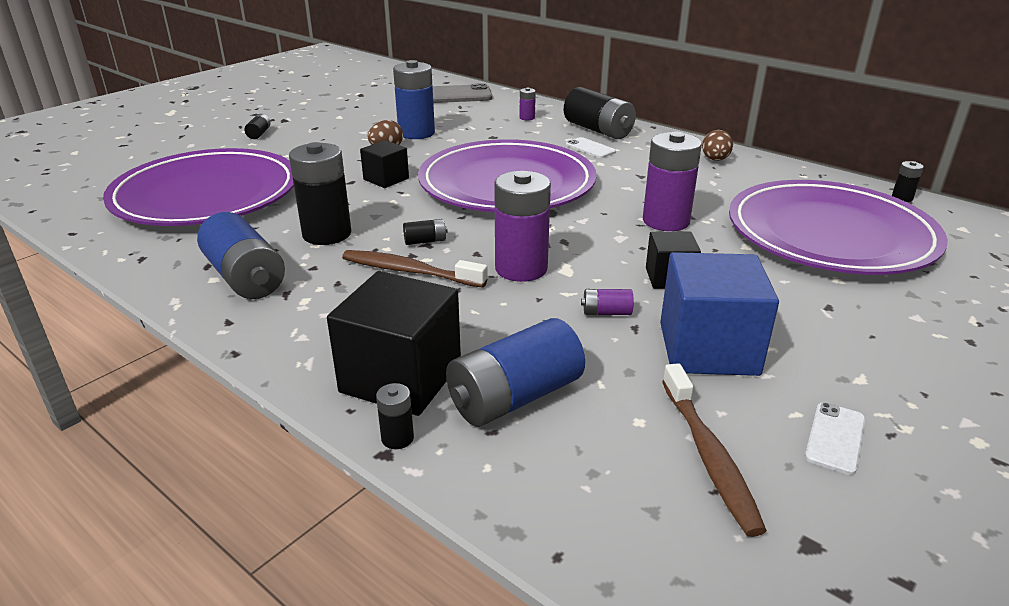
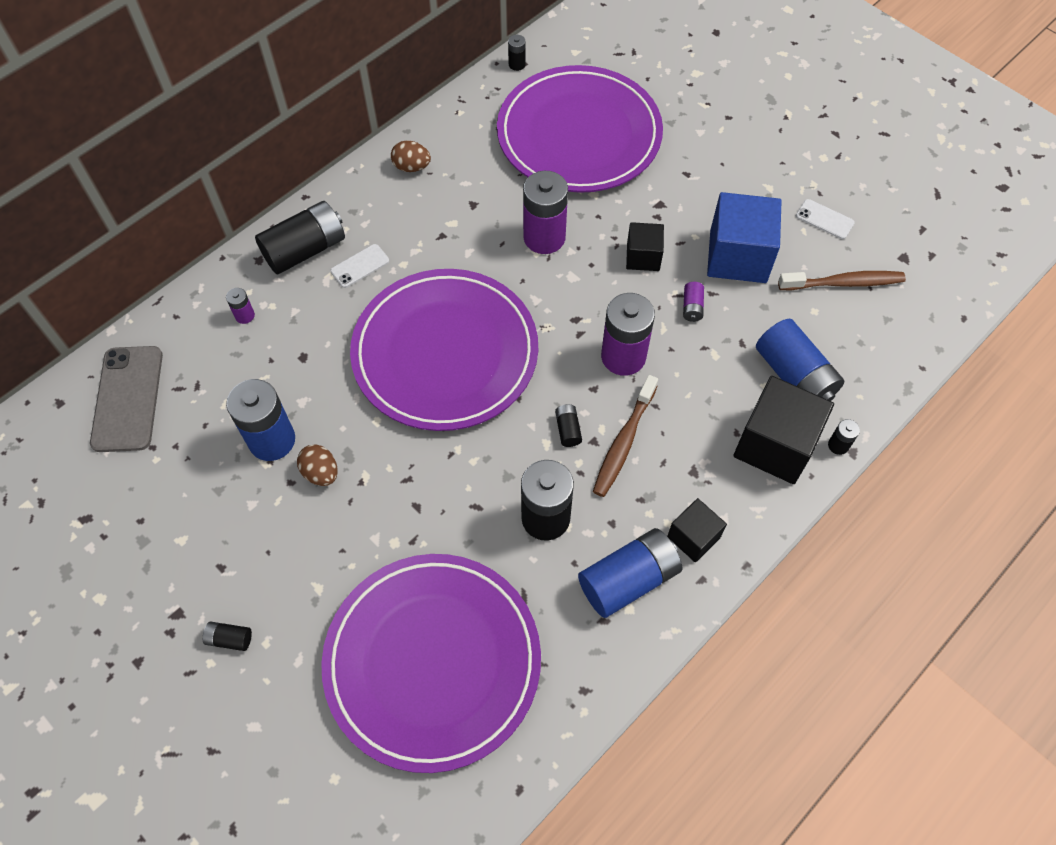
camera: 85 degrees left, 30 degrees up
black cube [360,140,409,188] -> black cube moved to [667,498,727,562]

